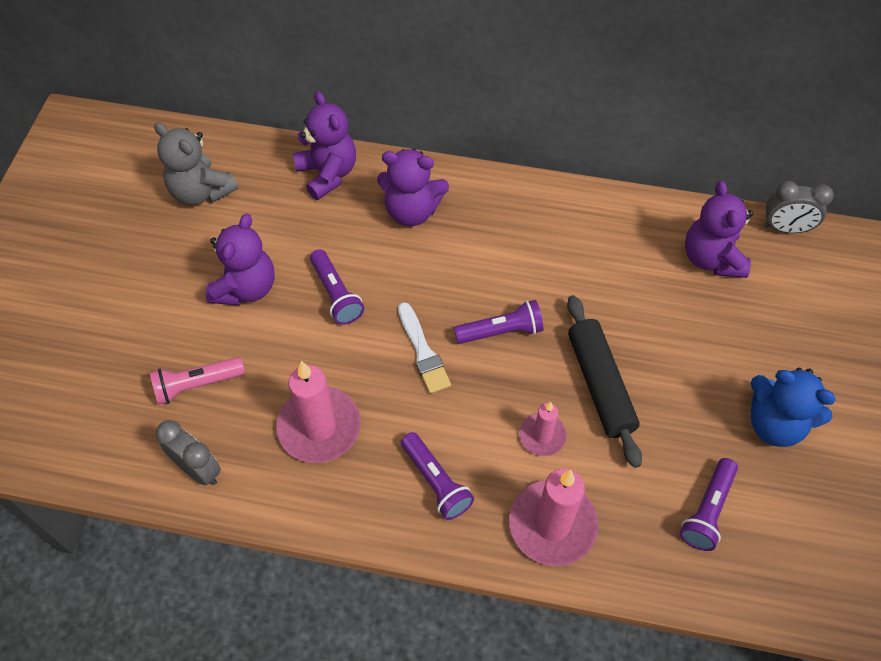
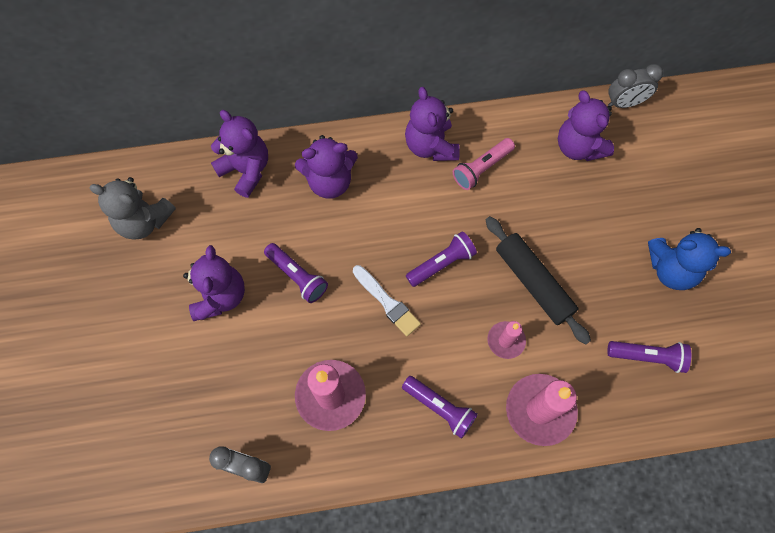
camera: 20 degrees left, 10 degrees up
pink flashlight [150,357,245,405] -> pink flashlight moved to [453,138,515,190]
purple flashlight [680,458,738,551] -> purple flashlight turned 90 degrees counterclockwise [607,341,691,373]
none -> purple teddy bear [405,87,460,161]

